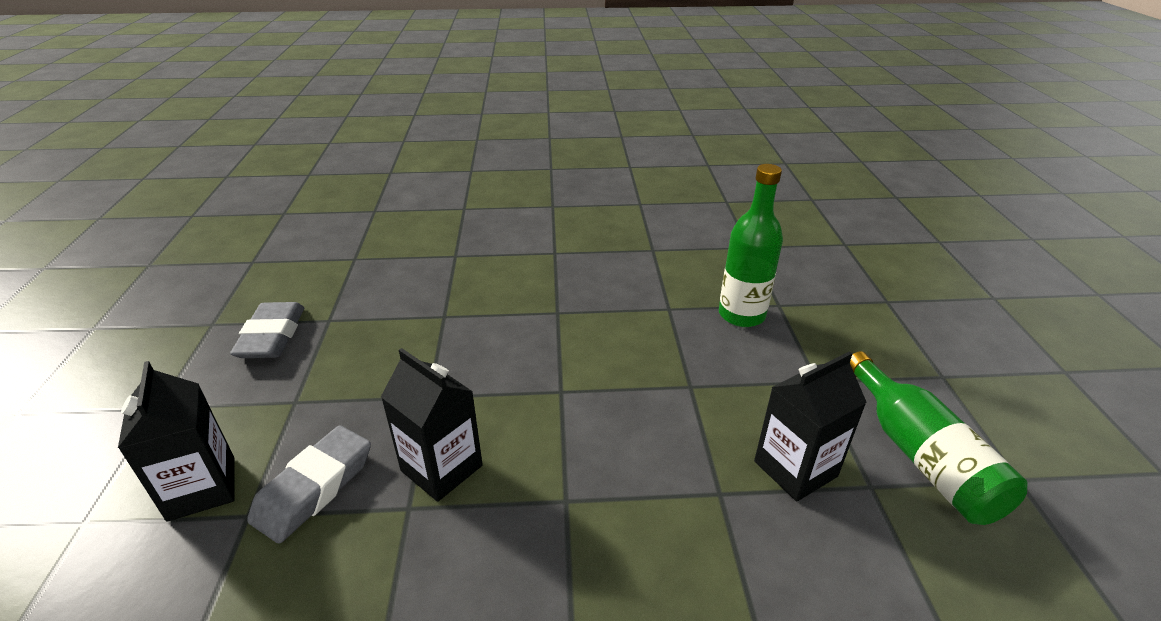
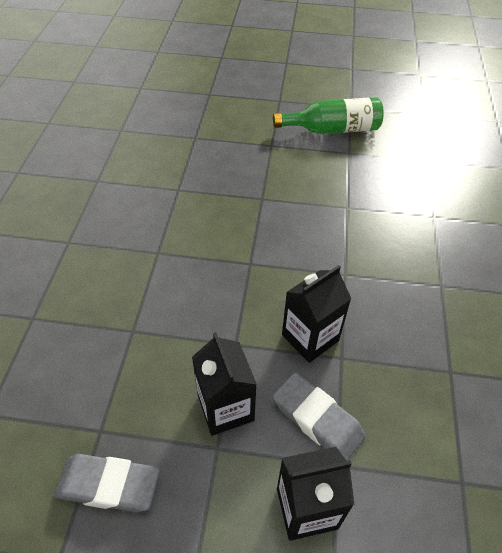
camera: 80 degrees left, 15 degrees up
green bottle [719,164,783,327] -> none
black carton [754,351,867,501] -> black carton moved to [192,332,257,436]

